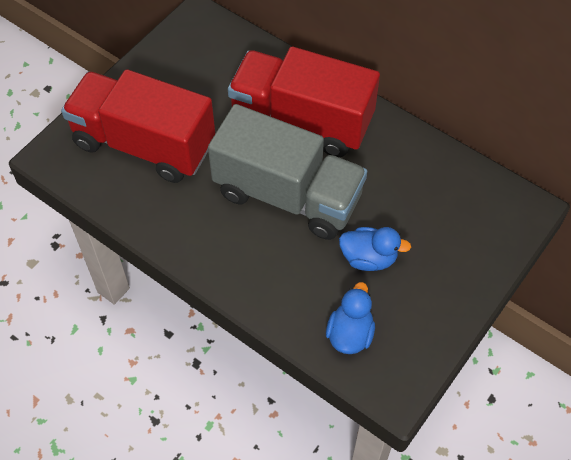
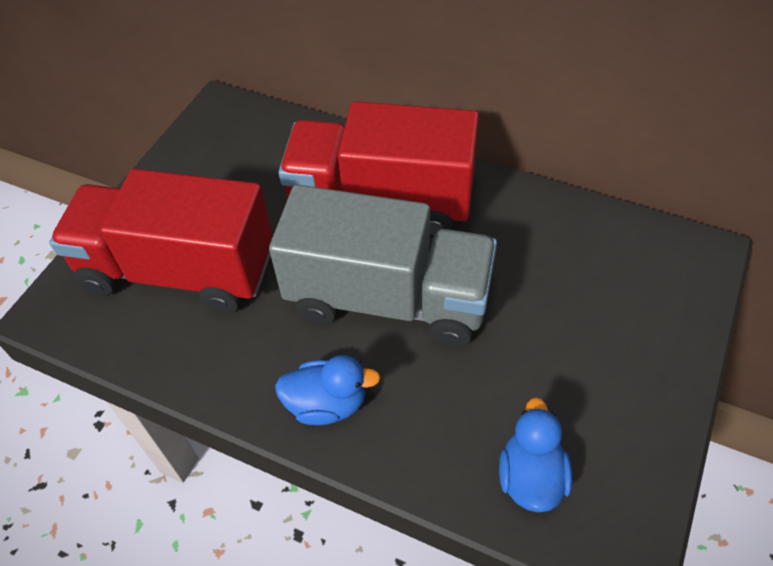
camera: 10 degrees left, 5 degrees down
blue duck [339,227,411,271] -> blue duck moved to [275,355,381,425]

